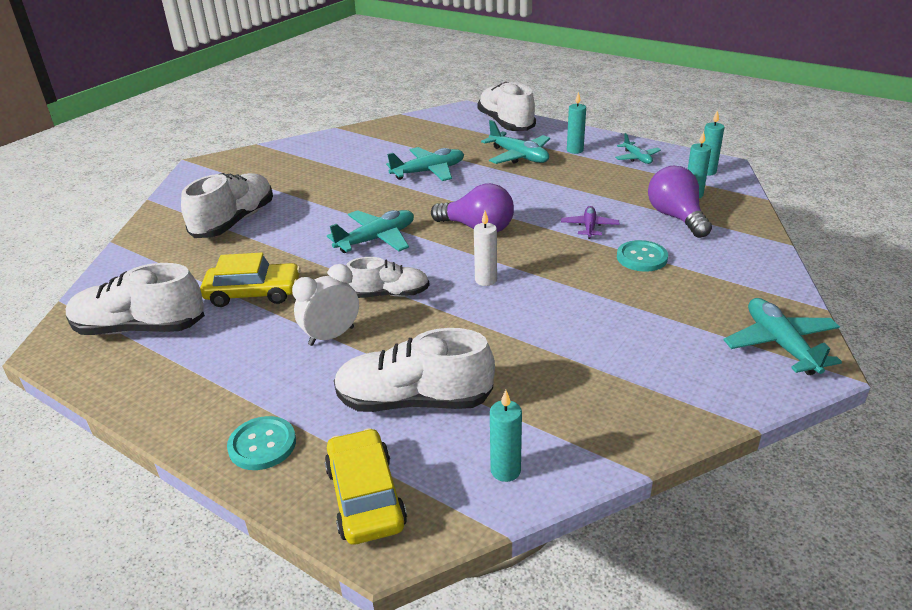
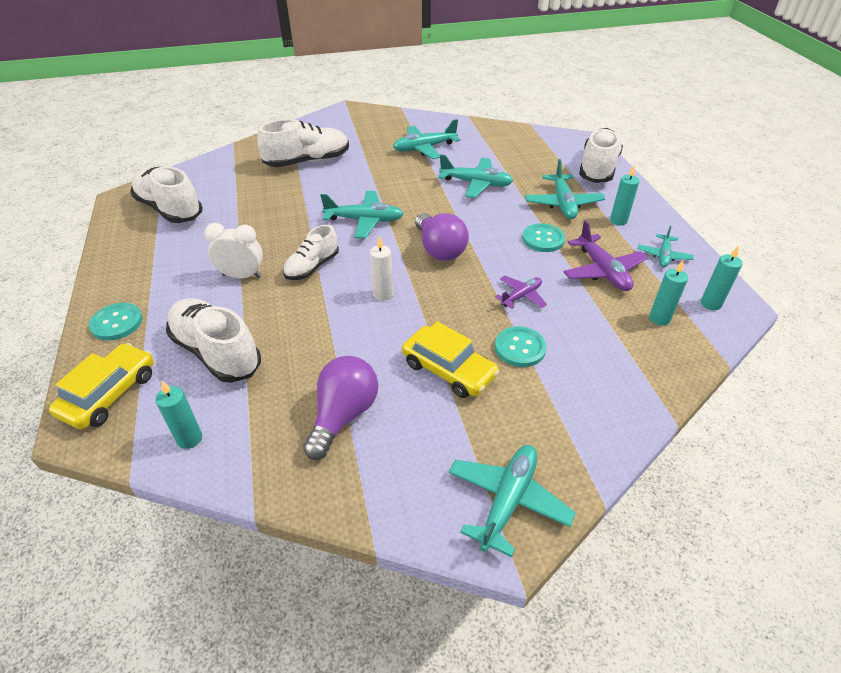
camera: 40 degrees right, 10 degrees up
yellow car [200,253,301,307] -> yellow car moved to [402,321,499,398]
white shoe [346,257,430,298] -> white shoe turned 90 degrees clockwise [283,225,339,280]
purple light bulb [648,166,712,238] -> purple light bulb moved to [303,356,378,460]
none -> turquoise plane [393,119,460,159]
none -> turquoise button [522,223,565,252]
none -> purple plane [564,220,648,291]

